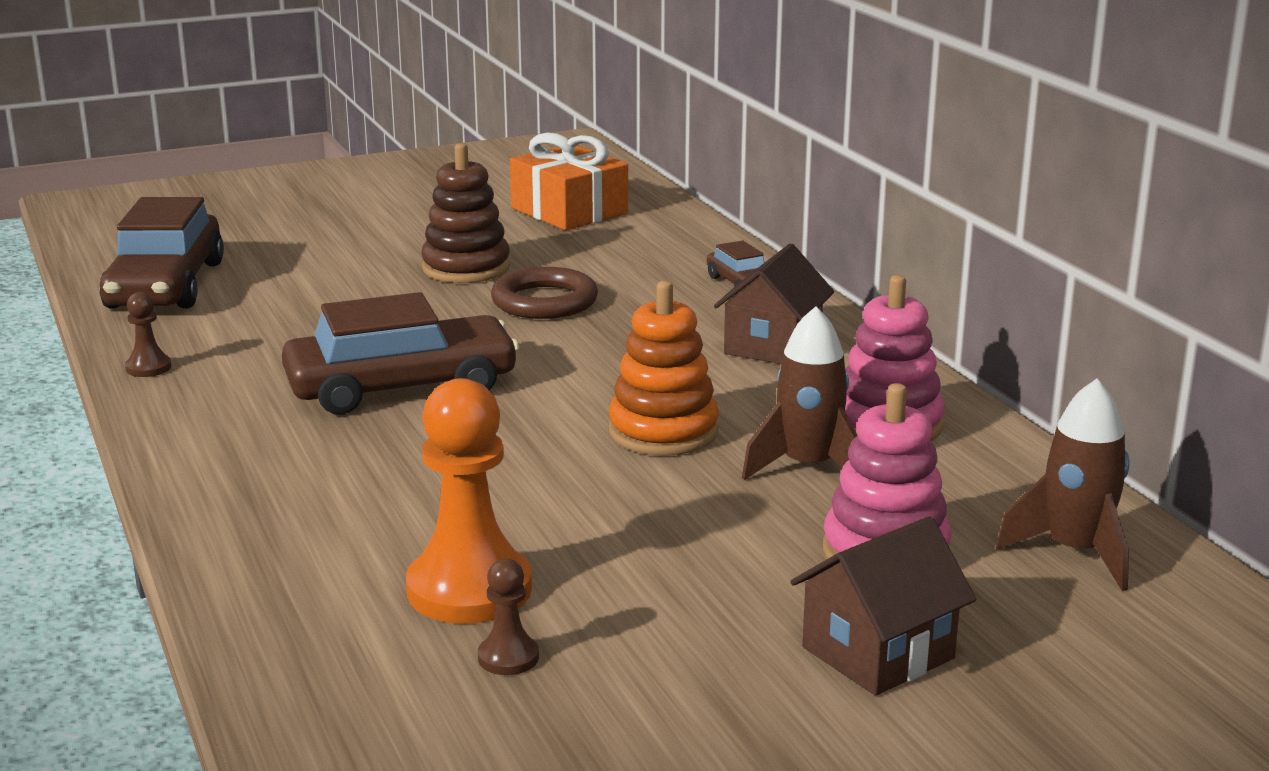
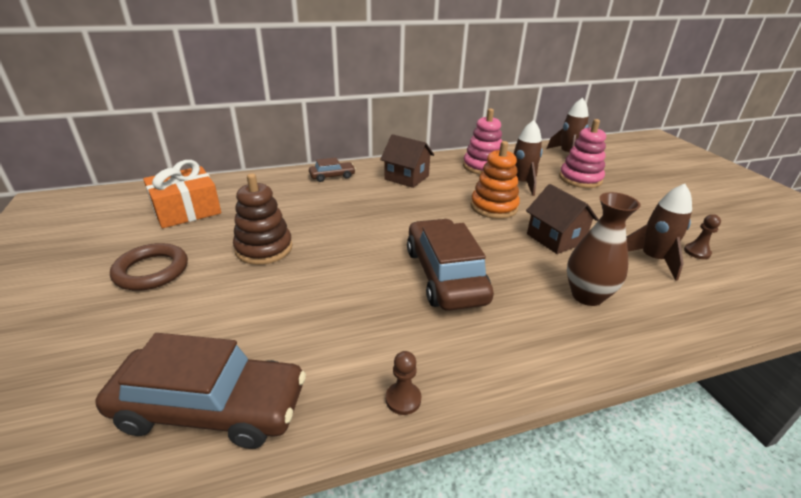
camera: 85 degrees left, 10 degrees up
orange pawn [406,378,532,624] -> brown rocket [627,184,692,281]
brown ring [491,267,598,319] -> brown ring moved to [110,243,188,291]
brown house [790,516,976,696] -> brown house moved to [526,184,599,254]
none -> brown vase [567,192,641,306]

